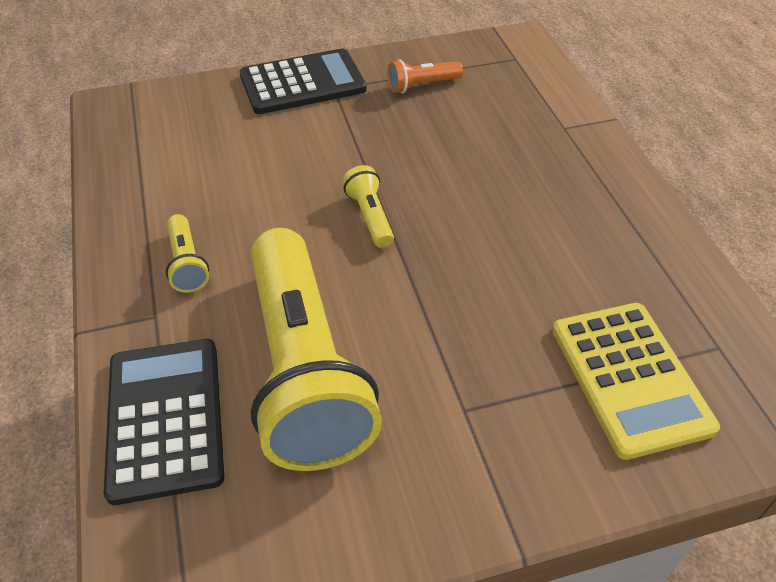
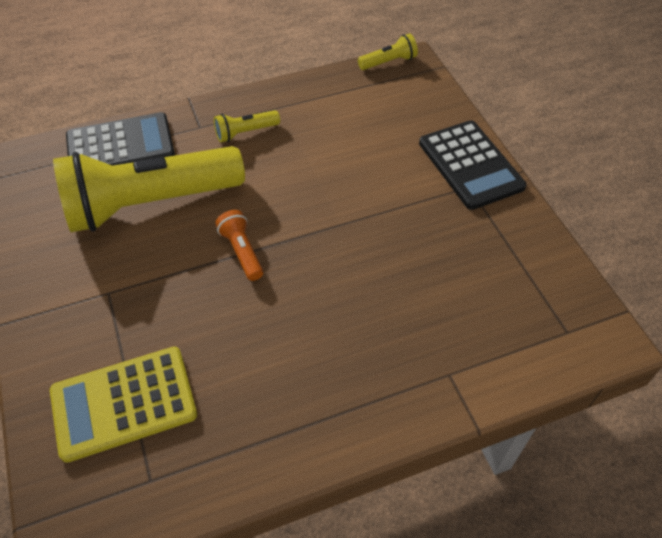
camera: 85 degrees right, 5 degrees up
yellow flashlight [342,165,394,248] -> yellow flashlight moved to [358,33,418,70]
orange flashlight [387,60,463,93] -> orange flashlight moved to [215,210,263,281]

